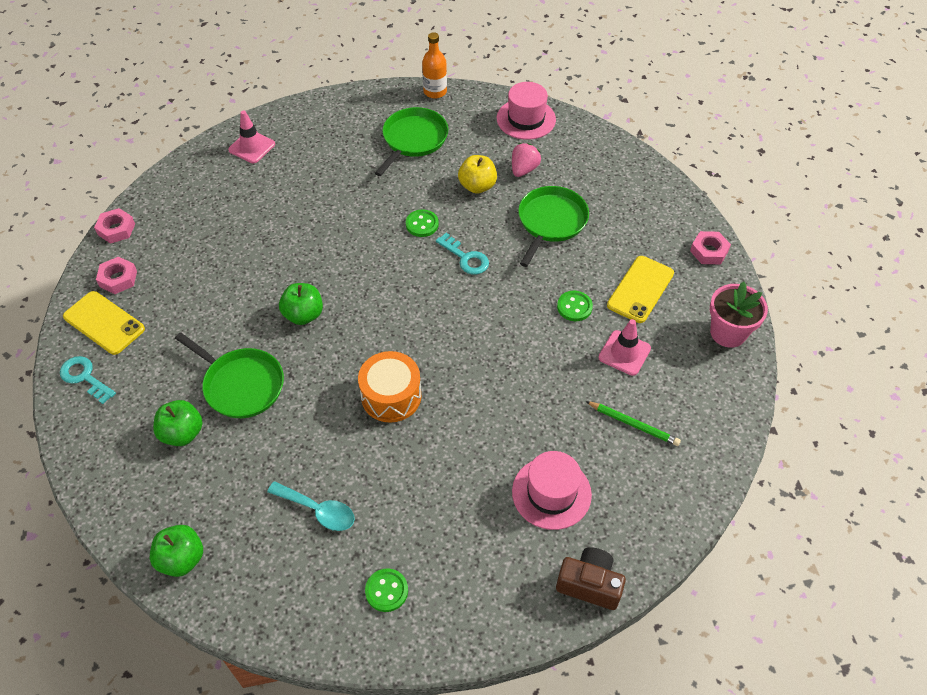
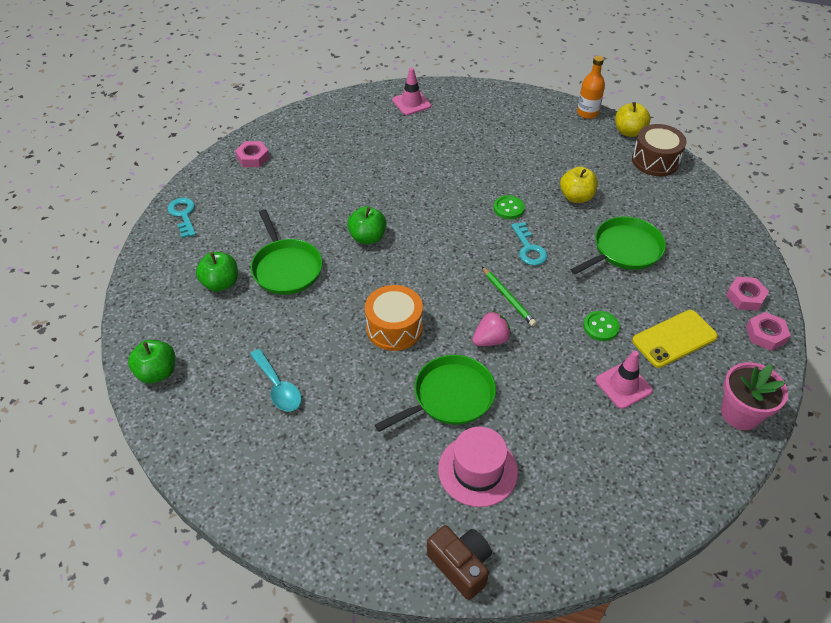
camera: 30 degrees right, 5 degrees down
yellow phone [63,291,145,355] -> none
pink nut [94,208,135,244] -> pink nut moved to [726,277,769,311]
green button [365,568,408,612] -> none
green pan [375,107,448,176] -> green pan moved to [375,355,496,432]
pink hat [497,82,556,140] -> brown drum [632,124,687,176]
pink strawberry [512,143,541,177] -> pink strawberry moved to [472,311,511,346]
green pencil [586,401,681,446] -> green pencil moved to [482,267,537,326]
none -> yellow apple [615,102,651,137]

